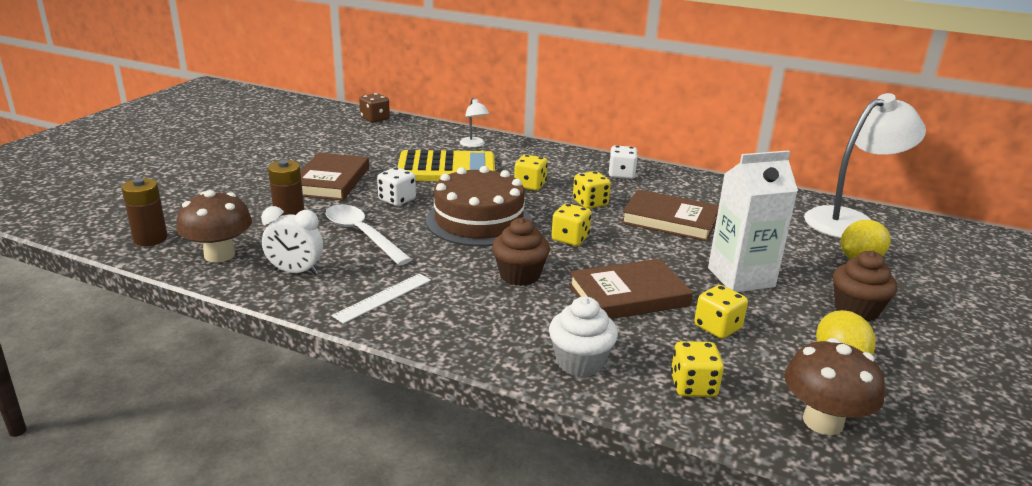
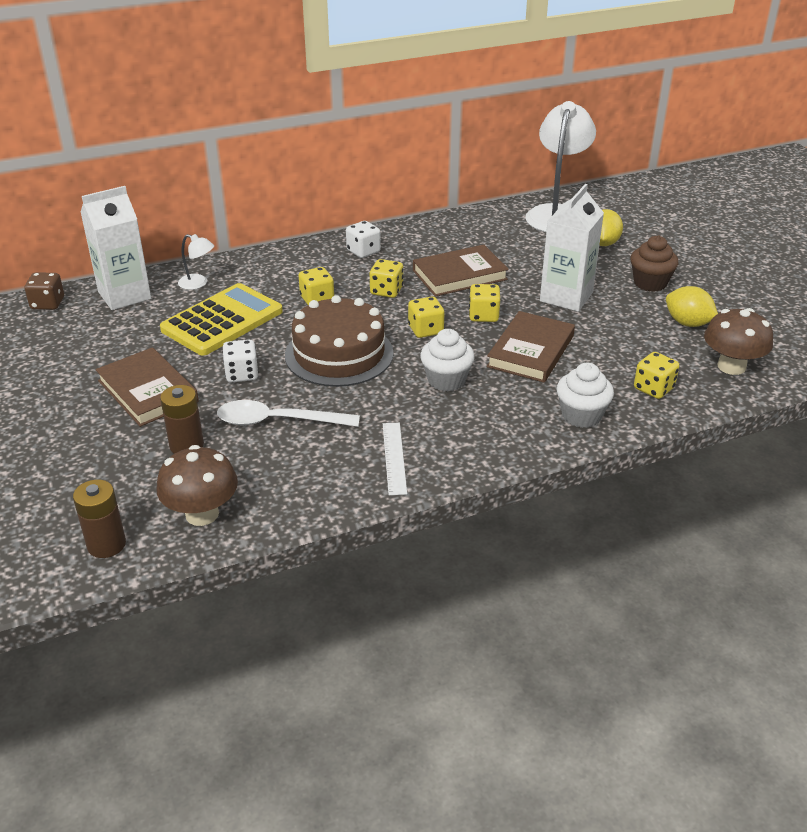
camera: 45 degrees left, 10 degrees up
white clock [261,206,323,275] -> none
brown cupcake [492,217,550,286] -> white cupcake [420,329,475,392]
yellow dice [694,285,748,339] -> yellow dice moved to [469,284,500,322]
none -> white carton [80,186,151,310]

